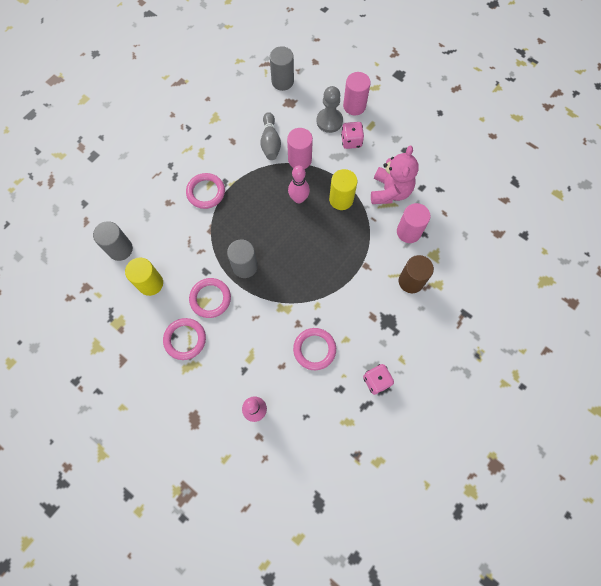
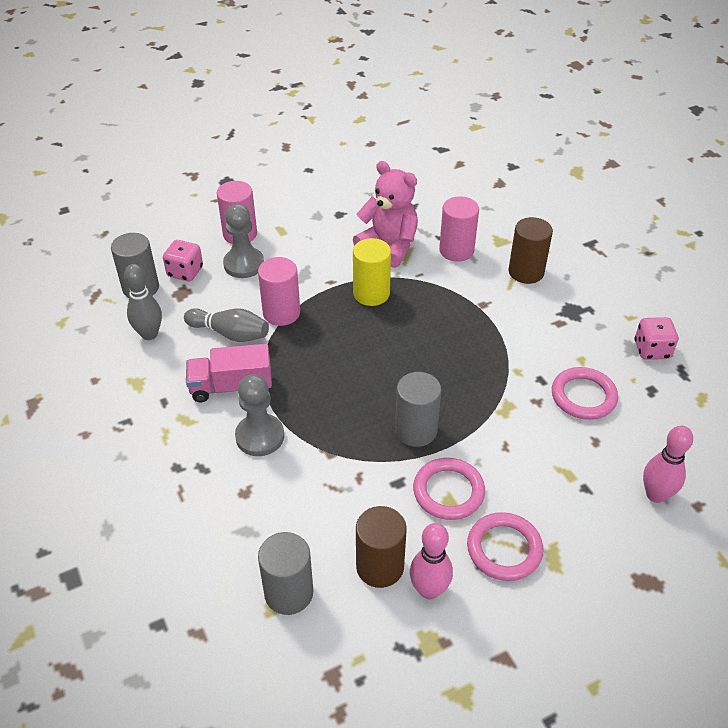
camera: 65 degrees left, 25 degrees down
yellow cylinder [125,258,163,296] -> brown cylinder [356,506,407,588]
pink ring [186,173,225,209] -> grey pawn [235,374,284,456]
pink bowling pin [288,165,310,203] -> pink bowling pin moved to [410,523,453,599]
pink dice [341,122,364,149] -> pink dice moved to [163,240,203,282]
none -> grey bowling pin [124,264,162,340]
none -> pink truck [186,344,272,402]

